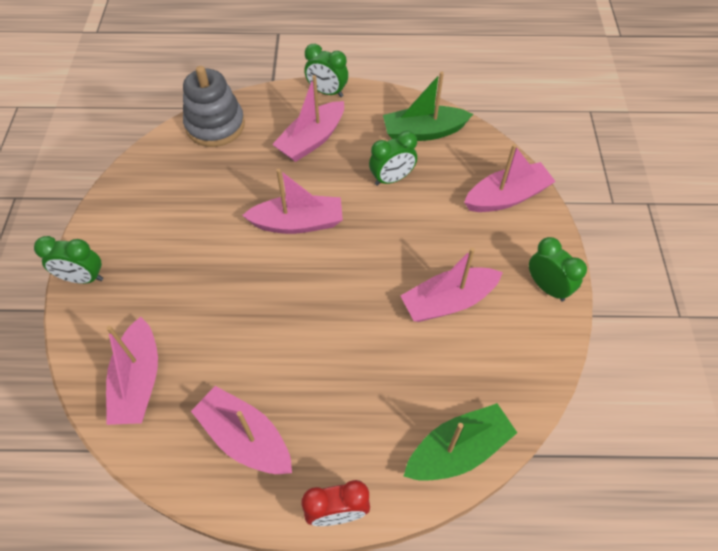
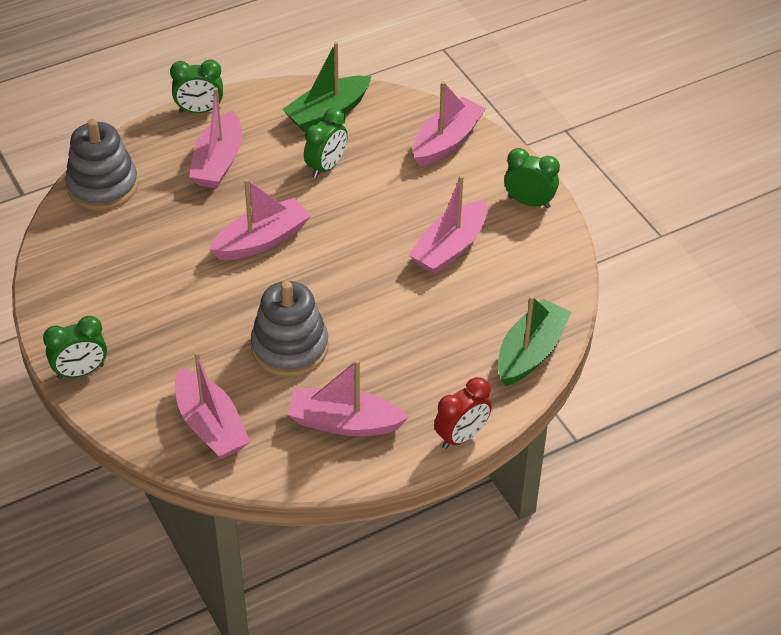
camera: 30 degrees left, 10 degrees down
none -> grey stacking toy [251,281,328,377]

